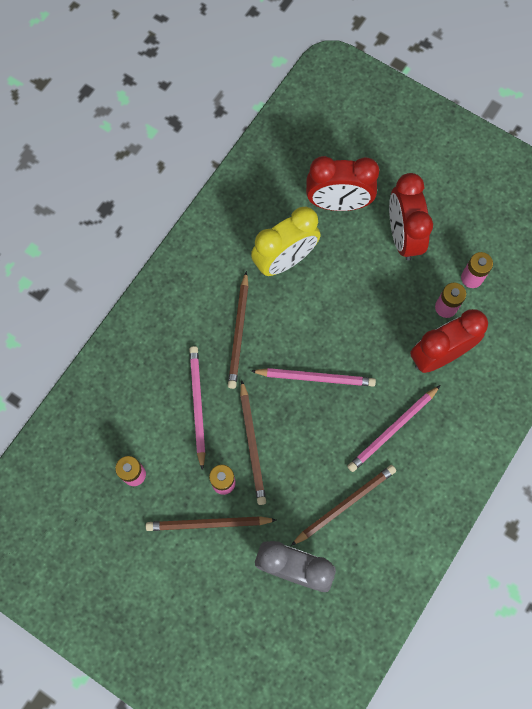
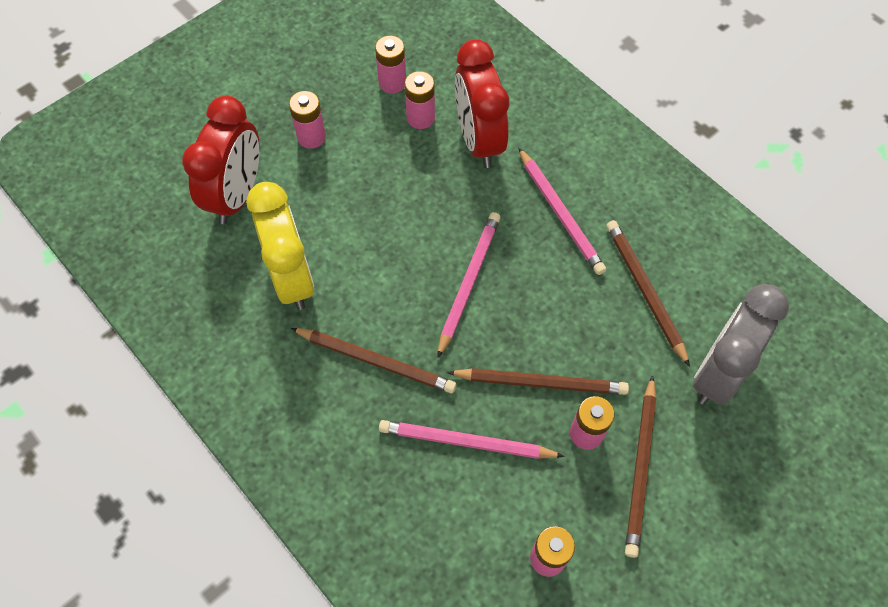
camera: 75 degrees left, 10 degrees down
red clock [389,173,433,261] -> pink battery [289,91,326,149]

